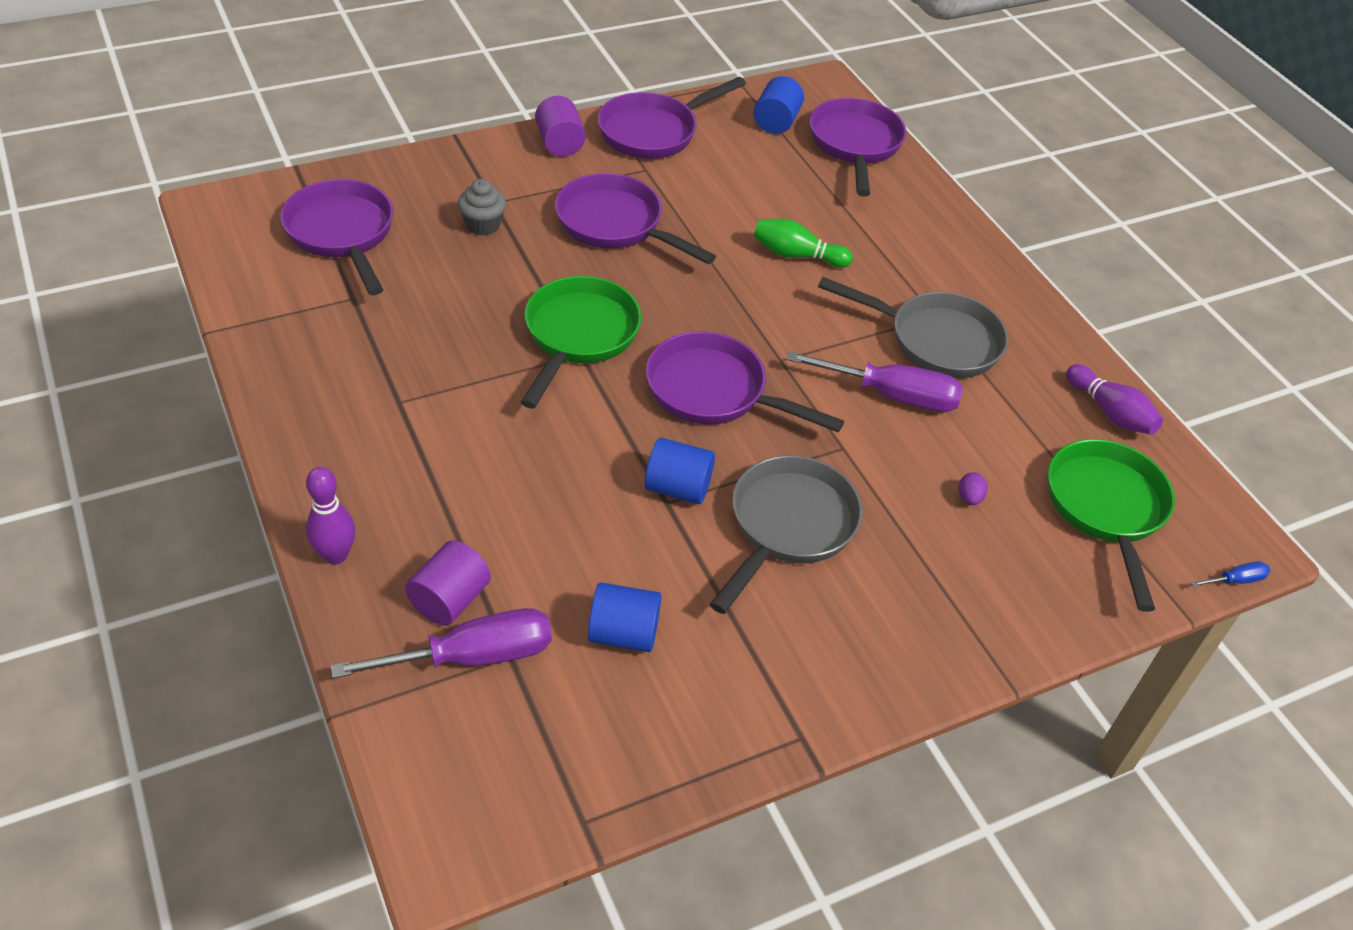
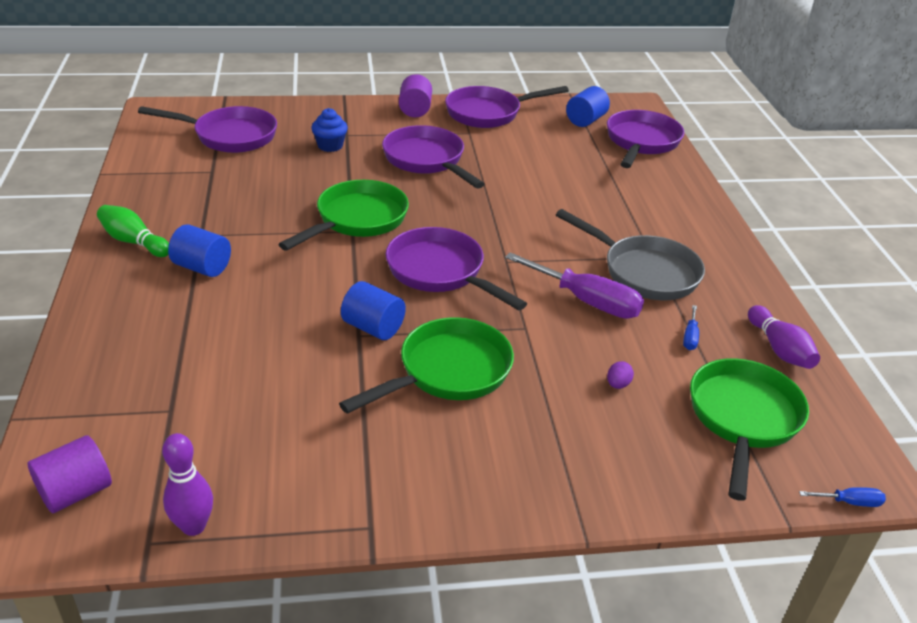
camera: 20 degrees right, 10 degrees down
purple pan [281,179,393,295] -> purple pan turned 105 degrees clockwise [138,106,277,153]
purple bowling pin [306,467,355,565] -> purple bowling pin moved to [162,433,213,536]
purple screwdriver [331,608,552,679] -> none
purple cylinder [405,540,491,626] -> purple cylinder moved to [27,435,112,513]
grey cupcake [458,179,506,236] -> blue cupcake [311,108,348,152]
blue cylinder [588,582,661,652] -> blue cylinder moved to [168,224,231,277]
grey pan [710,455,863,614] -> green pan [339,317,514,414]
green bowling pin [754,219,853,268] -> green bowling pin moved to [97,205,169,257]
none -> blue screwdriver [683,305,699,350]

